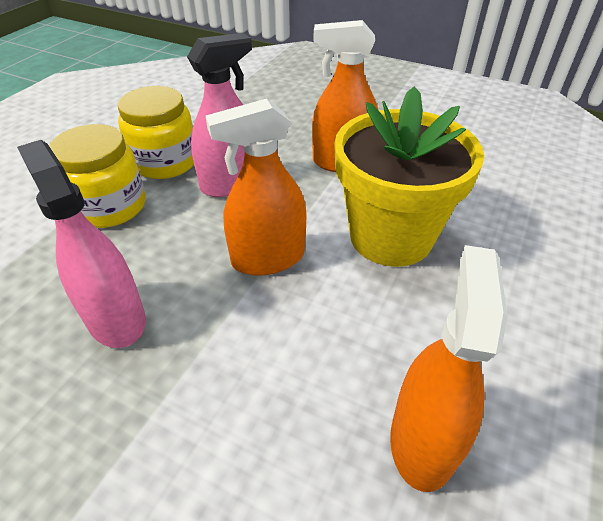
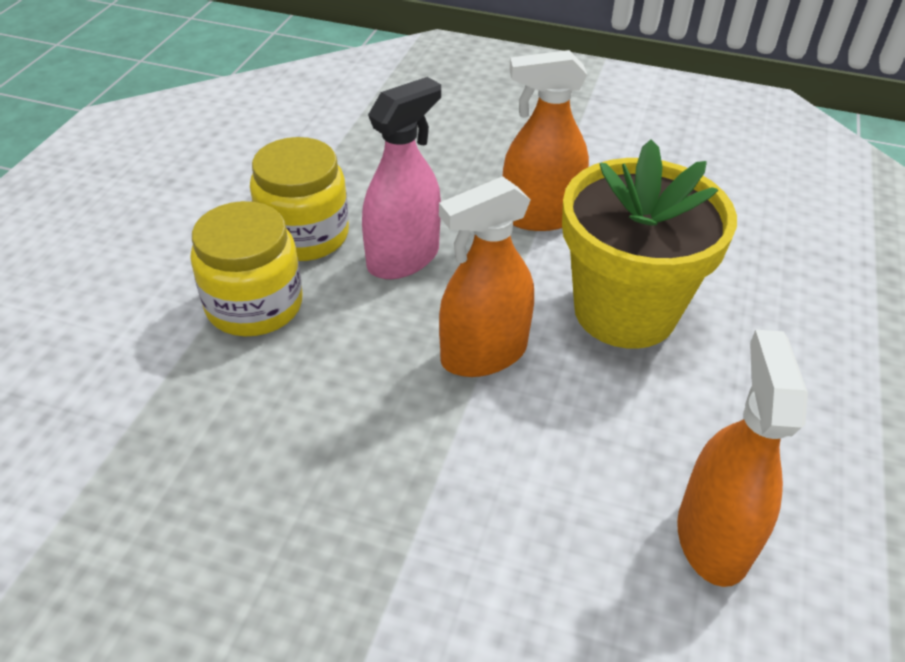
camera: 10 degrees left, 0 degrees up
pink spray bottle [17,140,146,348] -> none

